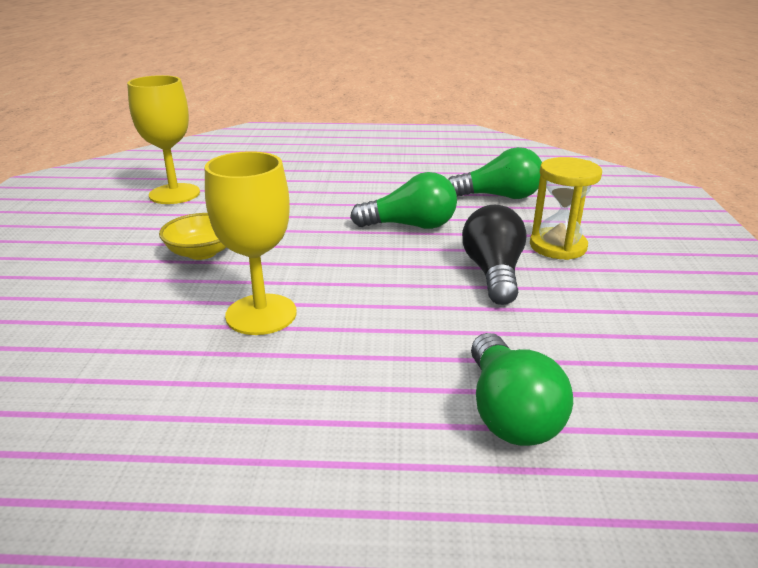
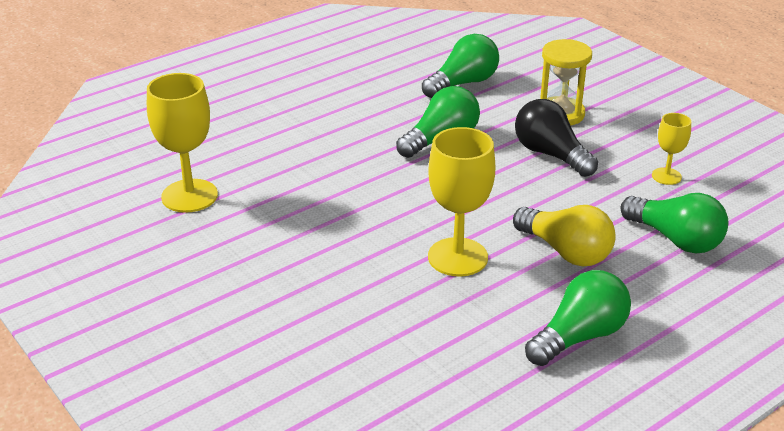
camera: 40 degrees left, 5 degrees up
yellow bowl [159,213,227,260] -> none
none -> yellow light bulb [513,205,616,266]
none -> green light bulb [525,270,631,366]
none -> yellow goblet [652,113,691,185]

